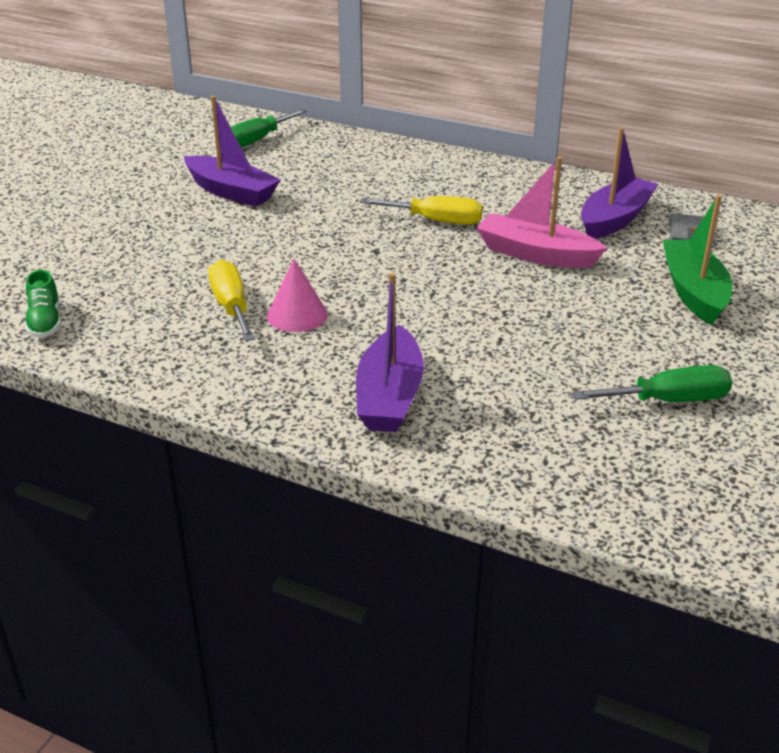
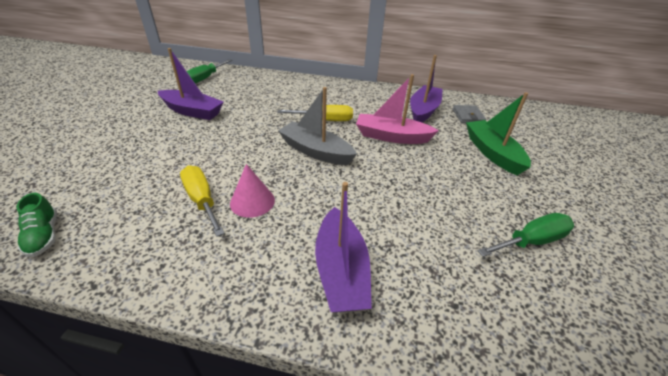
camera: 15 degrees left, 5 degrees up
none -> grey boat [278,87,357,165]

